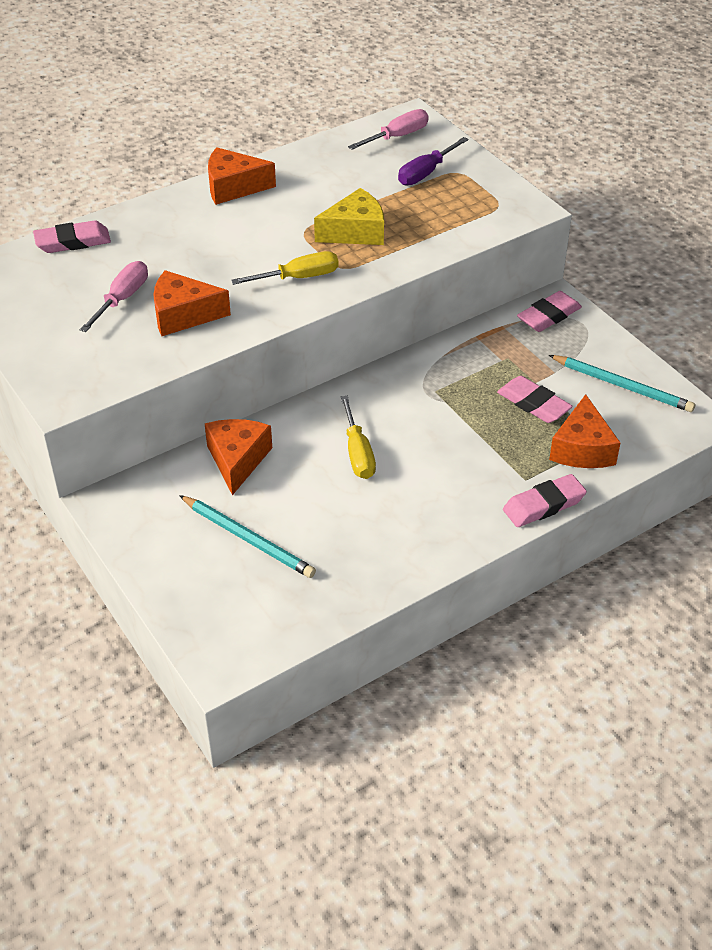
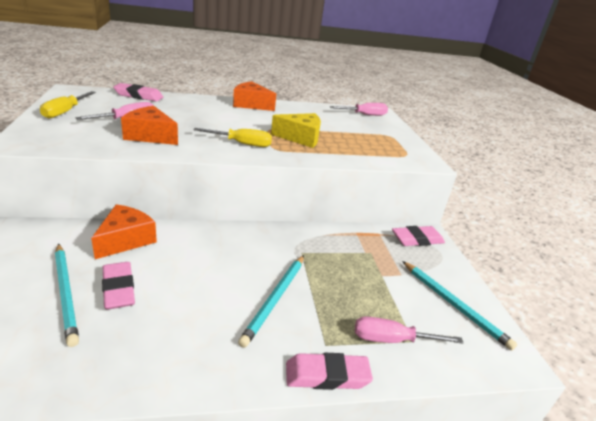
camera: 20 degrees right, 15 degrees down
yellow screwdriver [341,396,376,479] -> yellow screwdriver moved to [40,91,96,119]
purple screwdriver [398,137,469,186] -> none
pink eraser [497,376,573,423] -> pink eraser moved to [102,262,135,310]
orange cheese [549,394,620,468] -> pink screwdriver [355,316,463,344]
none -> turquoise pencil [238,255,304,348]

